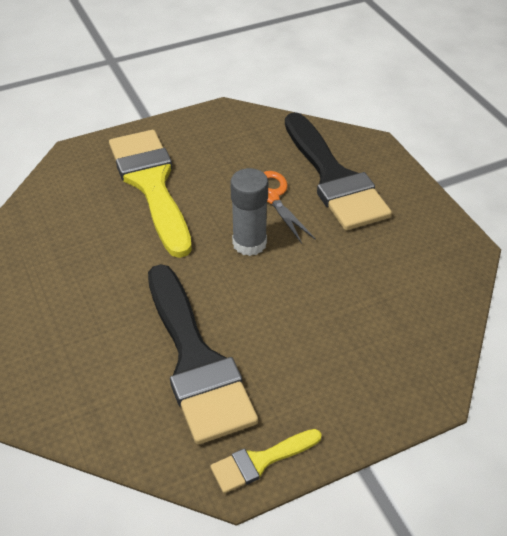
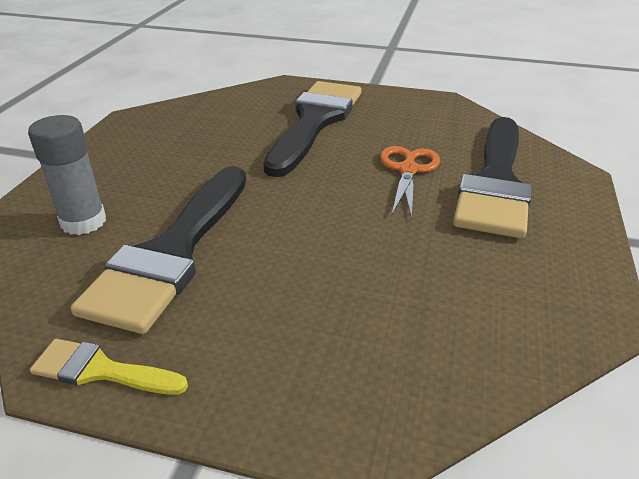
camera: 40 degrees right, 10 degrees down
yellow brush [109,130,192,258] -> black brush [263,81,361,177]
grey glue stick [230,168,268,256] -> grey glue stick moved to [28,115,106,235]

